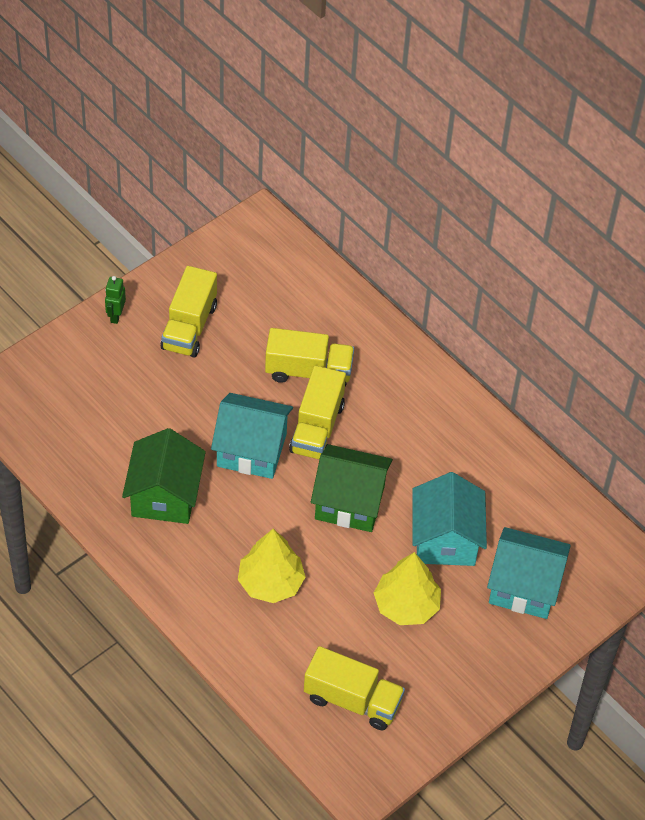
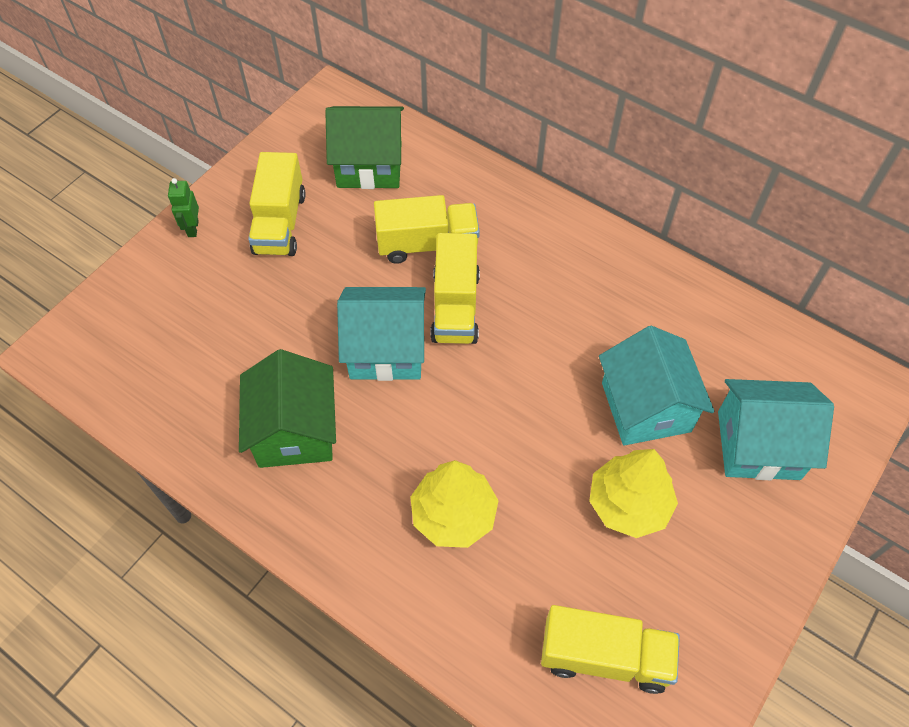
camera: 10 degrees left, 5 degrees up
green house [311,444,393,532] -> green house moved to [325,106,404,189]

